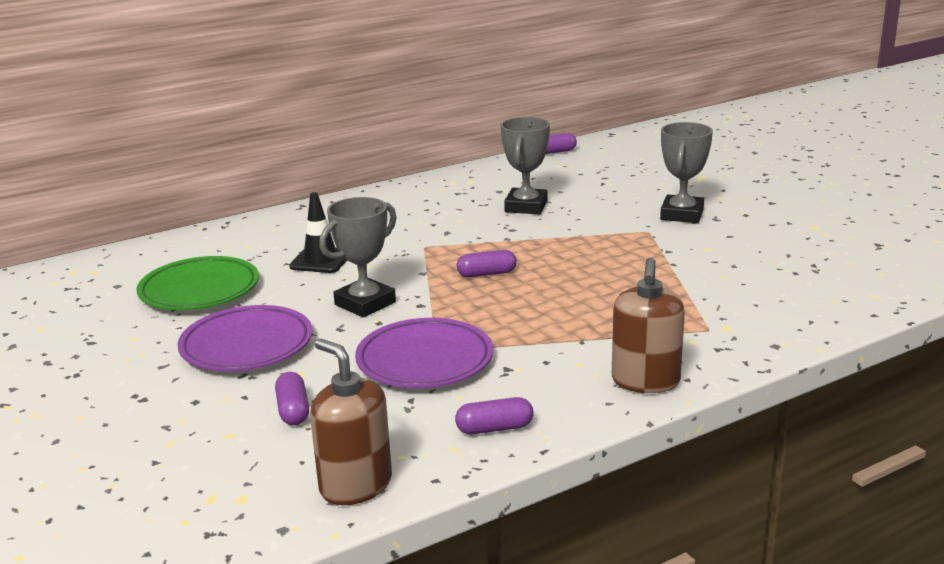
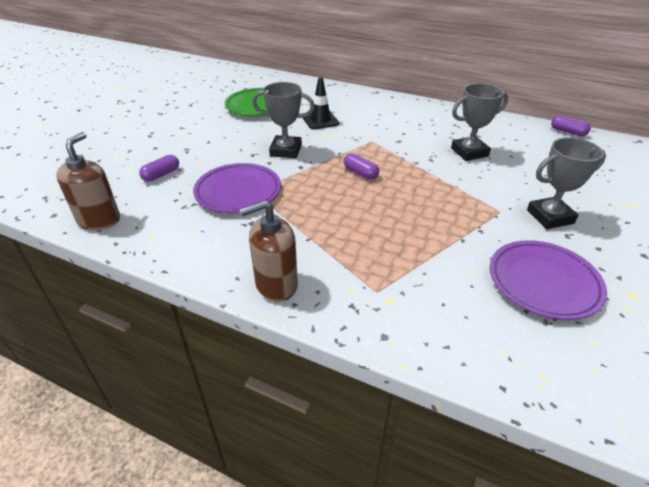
camera: 55 degrees right, 15 degrees up
purple plate [177,305,312,371] -> purple plate moved to [490,240,607,320]
purple capsule [455,397,534,434] -> none

